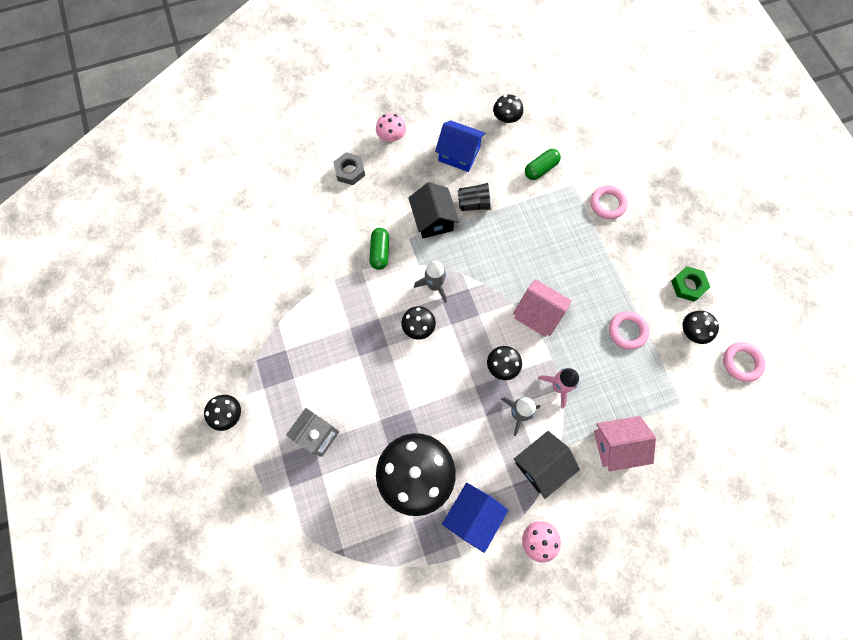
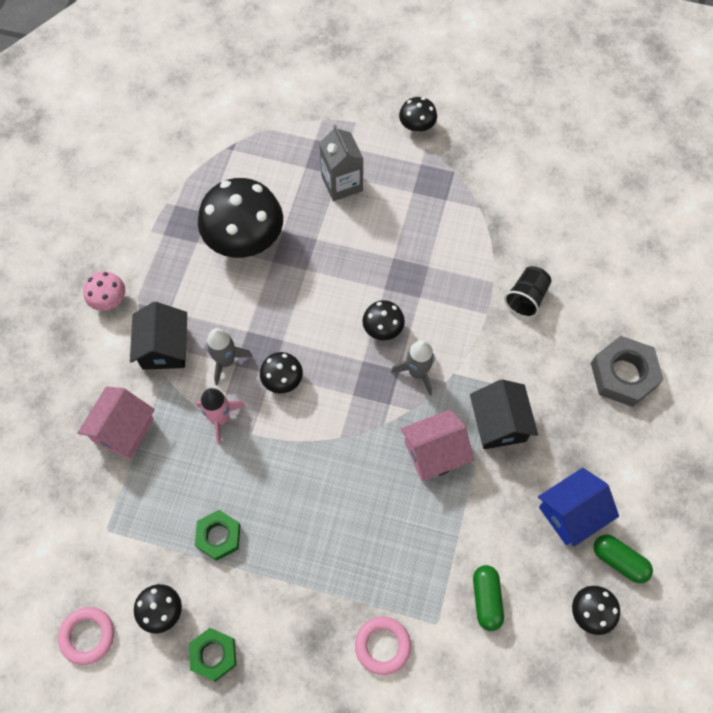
camera: 125 degrees right, 5 degrees down
grey nut [333,152,365,185] -> grey nut [591,336,664,407], size x1.53
green capsule [369,228,389,270] -> green capsule moved to [594,534,653,583]
pink mushroom [376,113,406,142] -> none
black house [409,182,459,238] -> black house turned 60 degrees clockwise [470,379,538,449]
blue house [442,483,508,553] -> none
black cup [458,181,492,211] -> black cup moved to [504,266,551,318]
pink house [513,279,572,337] -> pink house moved to [401,409,474,481]
pink ring [609,311,649,350] -> green nut [195,510,241,561]

